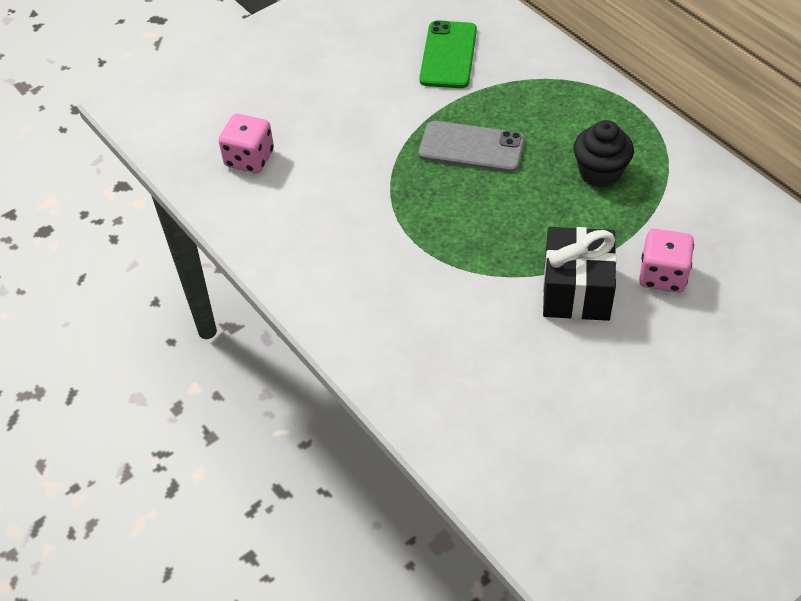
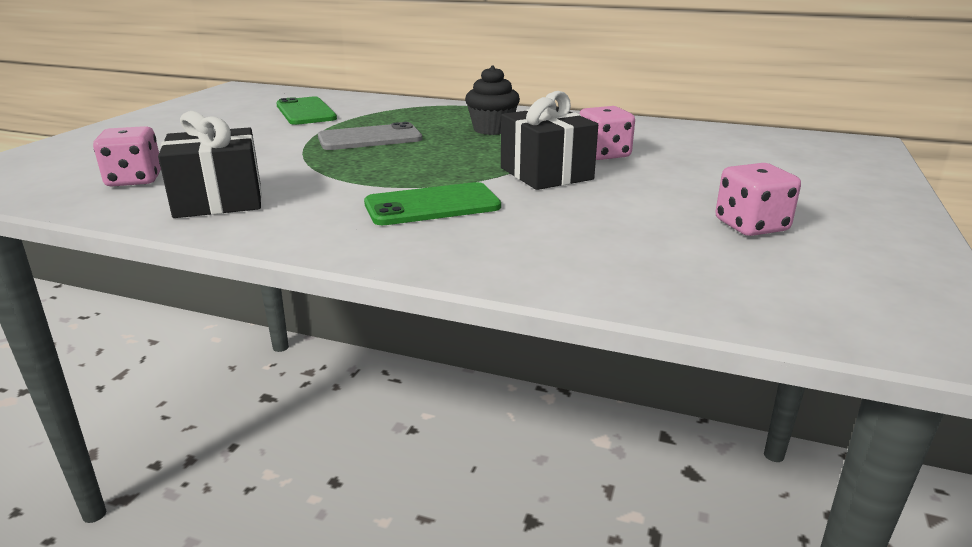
camera: 35 degrees left, 25 degrees down
none -> black gift [158,111,262,218]
none -> green phone [364,182,501,225]
none -> pink dice [715,163,801,236]

